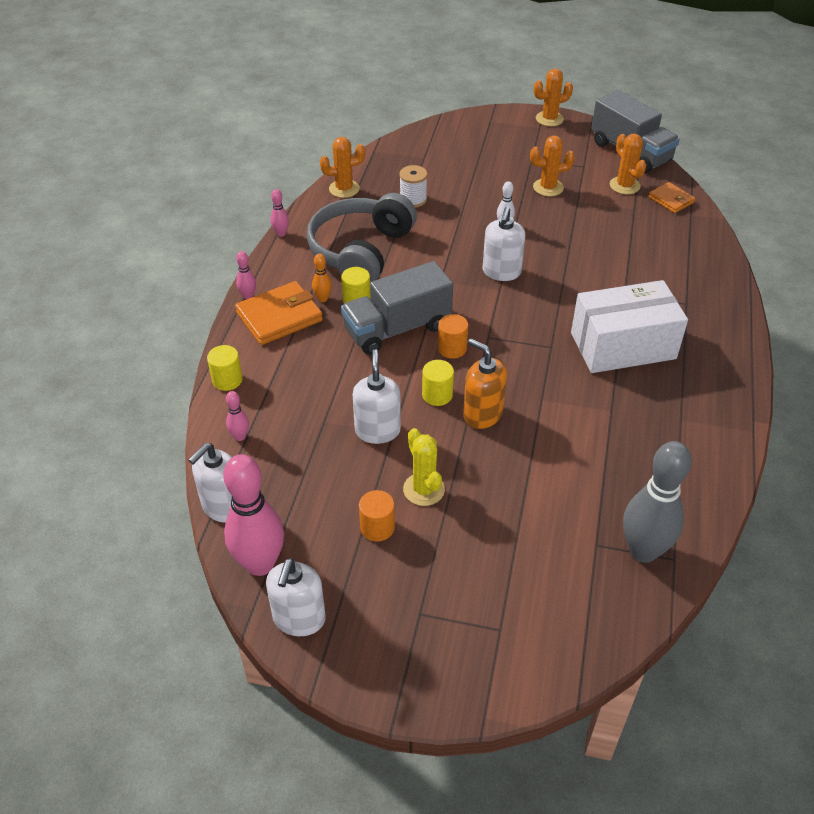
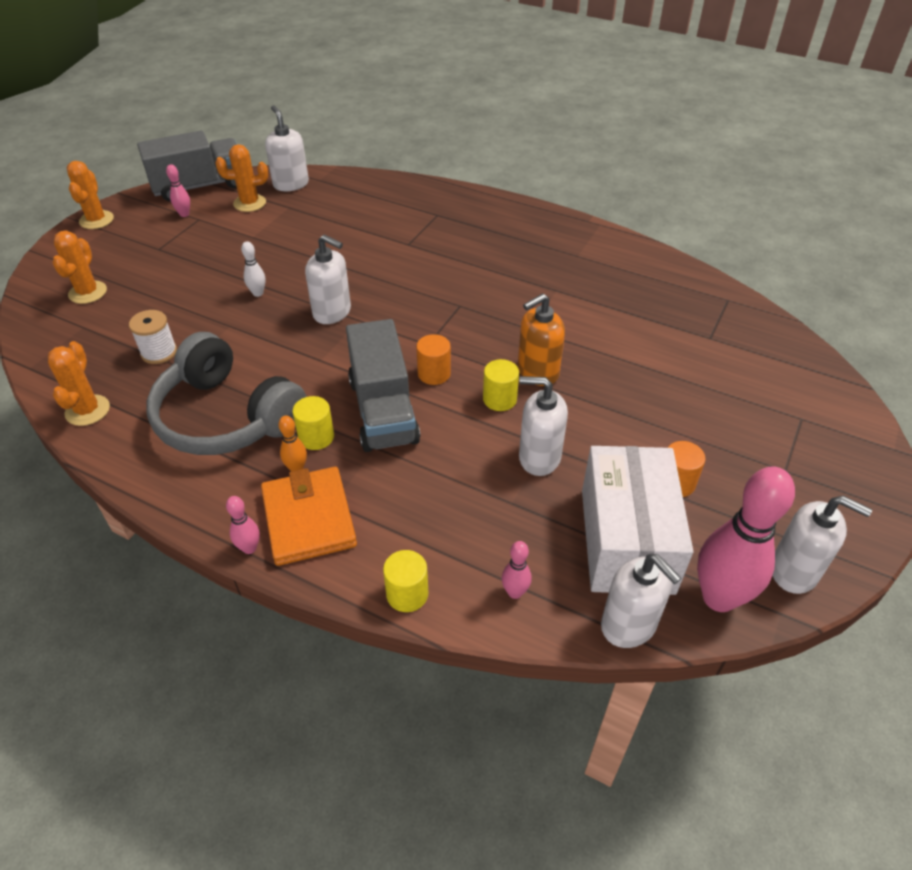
camera: 75 degrees left, 0 degrees up
pink bowling pin [271,189,289,237] -> pink bowling pin moved to [166,165,190,217]
yellow cactus [403,428,445,506] -> none
orange cactus [530,136,575,196] -> orange cactus moved to [52,231,107,304]
white box [571,280,688,373] -> white box moved to [582,446,694,595]
grey bowling pin [623,441,692,563] -> none
orange wallet [648,182,695,213] -> white soap dispenser [265,105,309,191]

